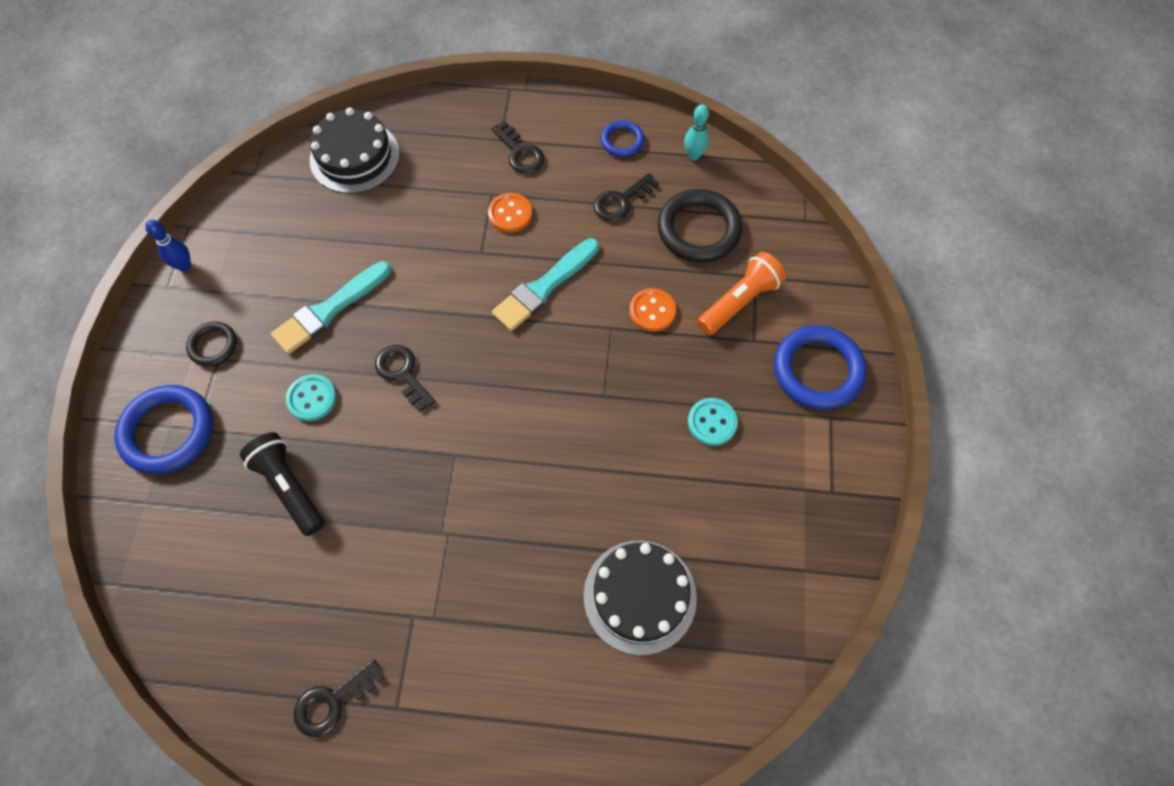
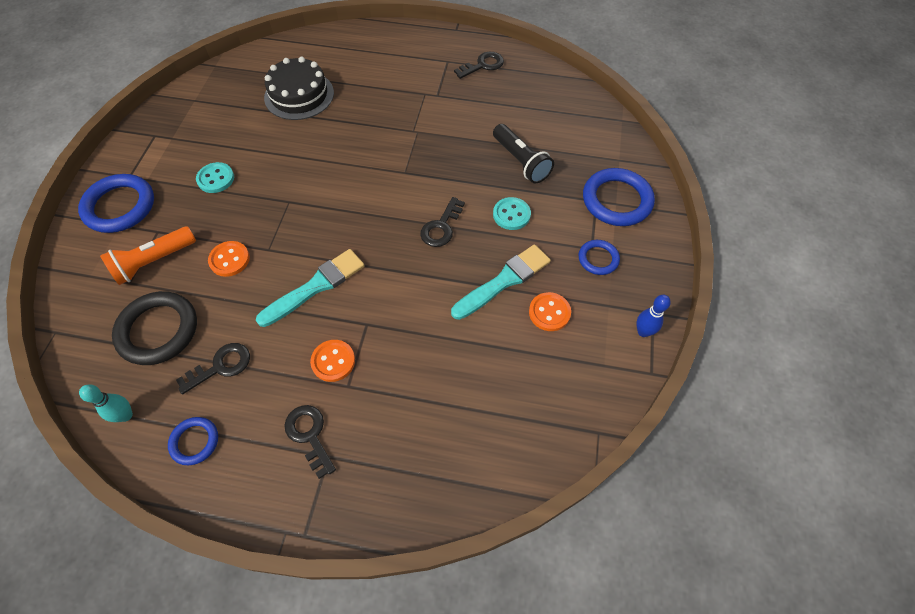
camera: 175 degrees left, 5 degrees down
black ring [186,322,237,367] -> blue ring [578,240,620,275]
black cake [310,107,400,194] -> none
black key [375,345,436,411] -> black key turned 60 degrees clockwise [420,197,465,247]
none -> orange button [529,292,571,331]

